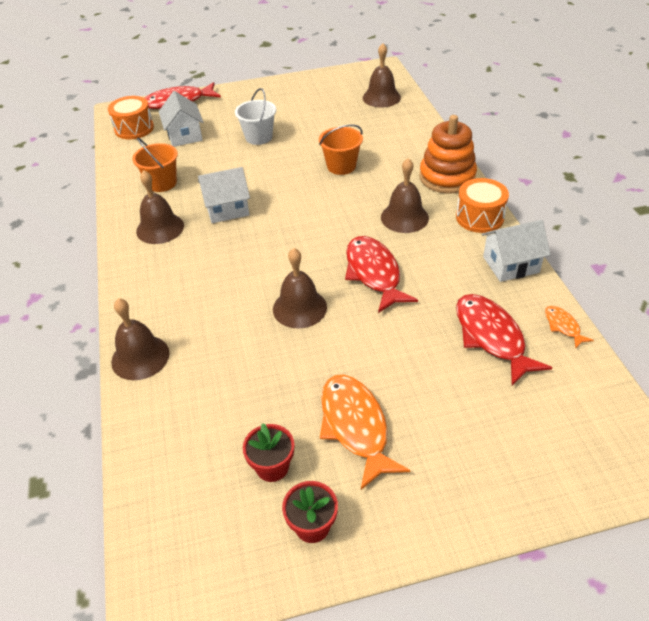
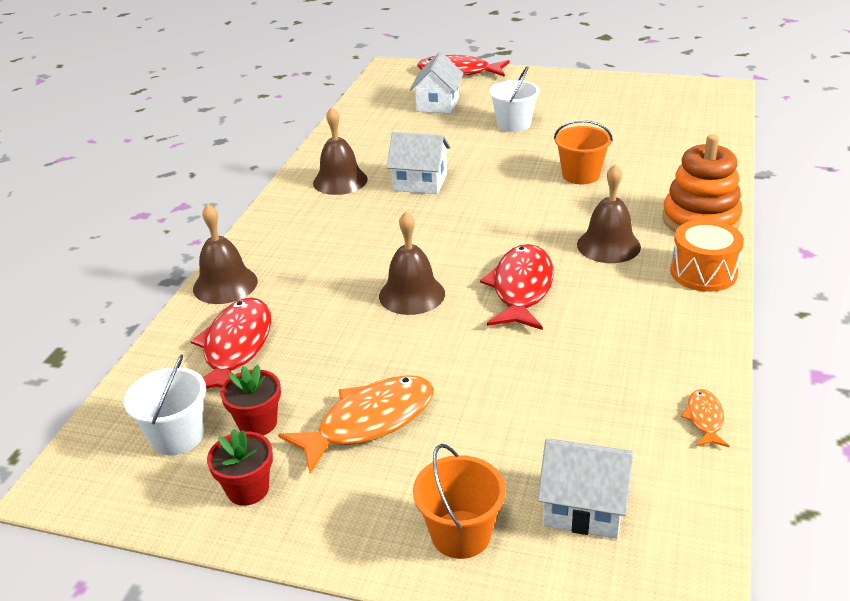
camera: 30 degrees right, 10 degrees down
orange drum [108,96,154,139] -> none
orange bucket [132,138,178,192] -> orange bucket moved to [413,444,506,559]
orange fish [320,375,410,490] -> orange fish turned 45 degrees clockwise [278,375,434,474]
brown bell [363,43,401,108] -> none
red fish [456,294,552,386] -> red fish moved to [191,297,271,389]
white house [482,220,551,282] -> white house moved to [537,439,634,539]
none -> white bucket [124,354,206,455]

